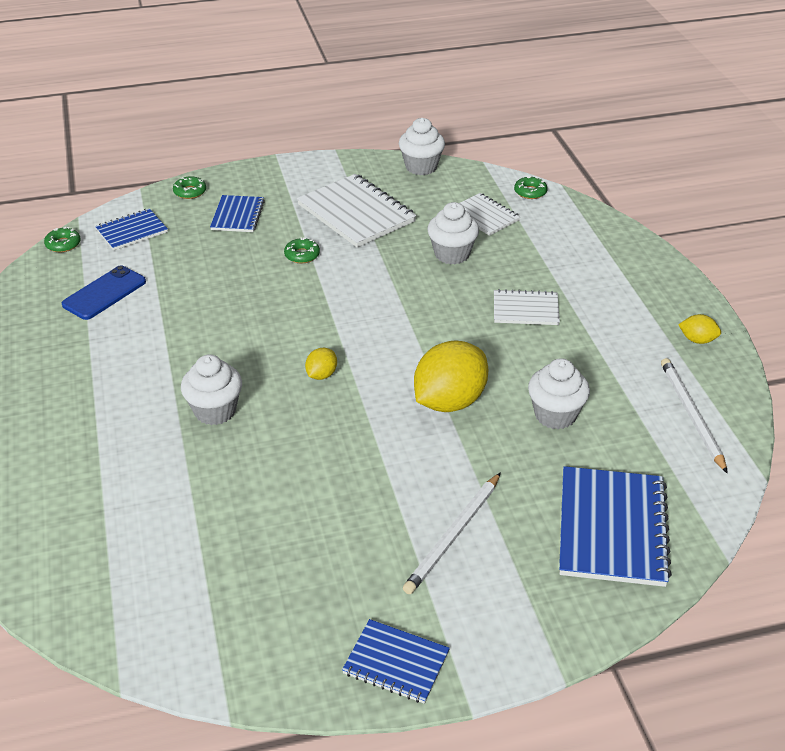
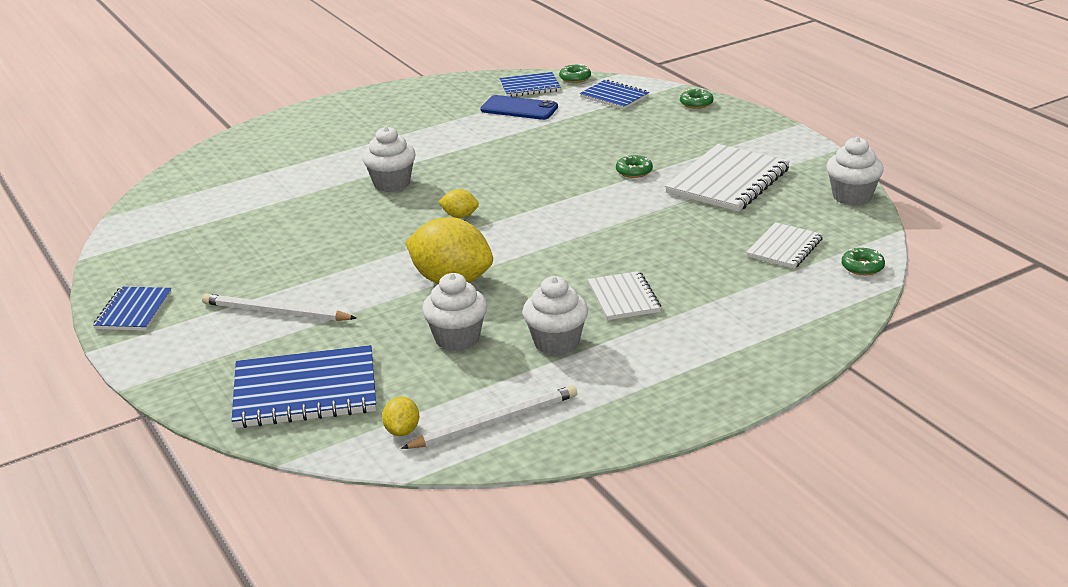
camera: 75 degrees right, 10 degrees down
blue notebook [210,195,265,232] -> blue notebook moved to [499,72,561,97]
white cupcake [427,202,479,265] -> white cupcake moved to [523,276,588,355]
yellow lemon [678,314,721,344] -> yellow lemon moved to [382,397,419,436]

